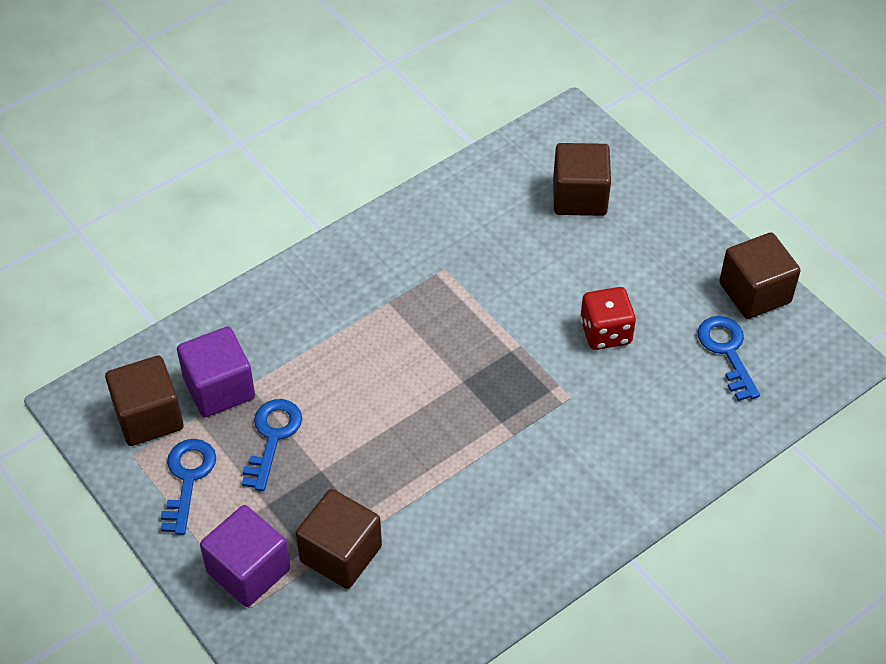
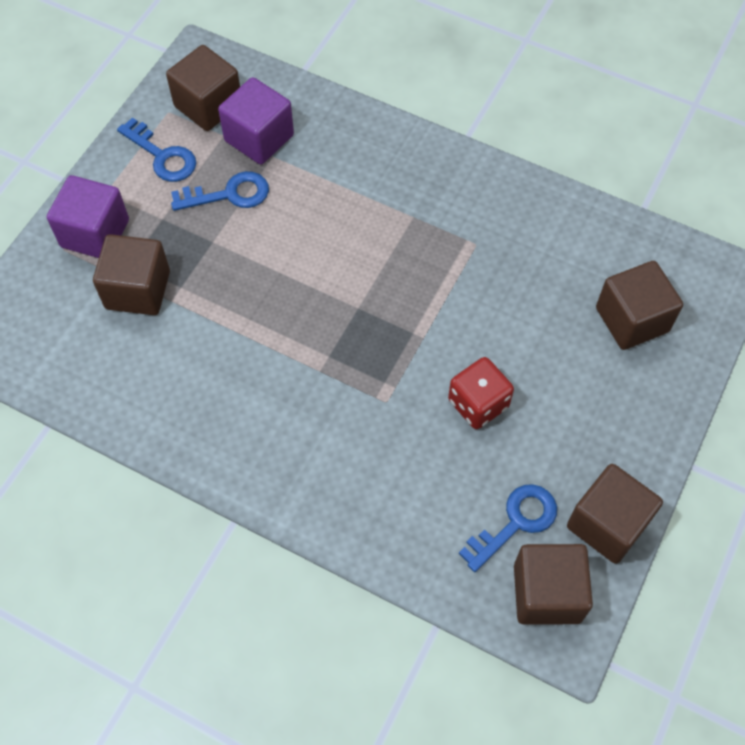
camera: 65 degrees right, 10 degrees up
blue key [161,439,216,535] -> blue key turned 60 degrees clockwise [117,118,196,182]
none -> brown cube [514,544,593,625]

